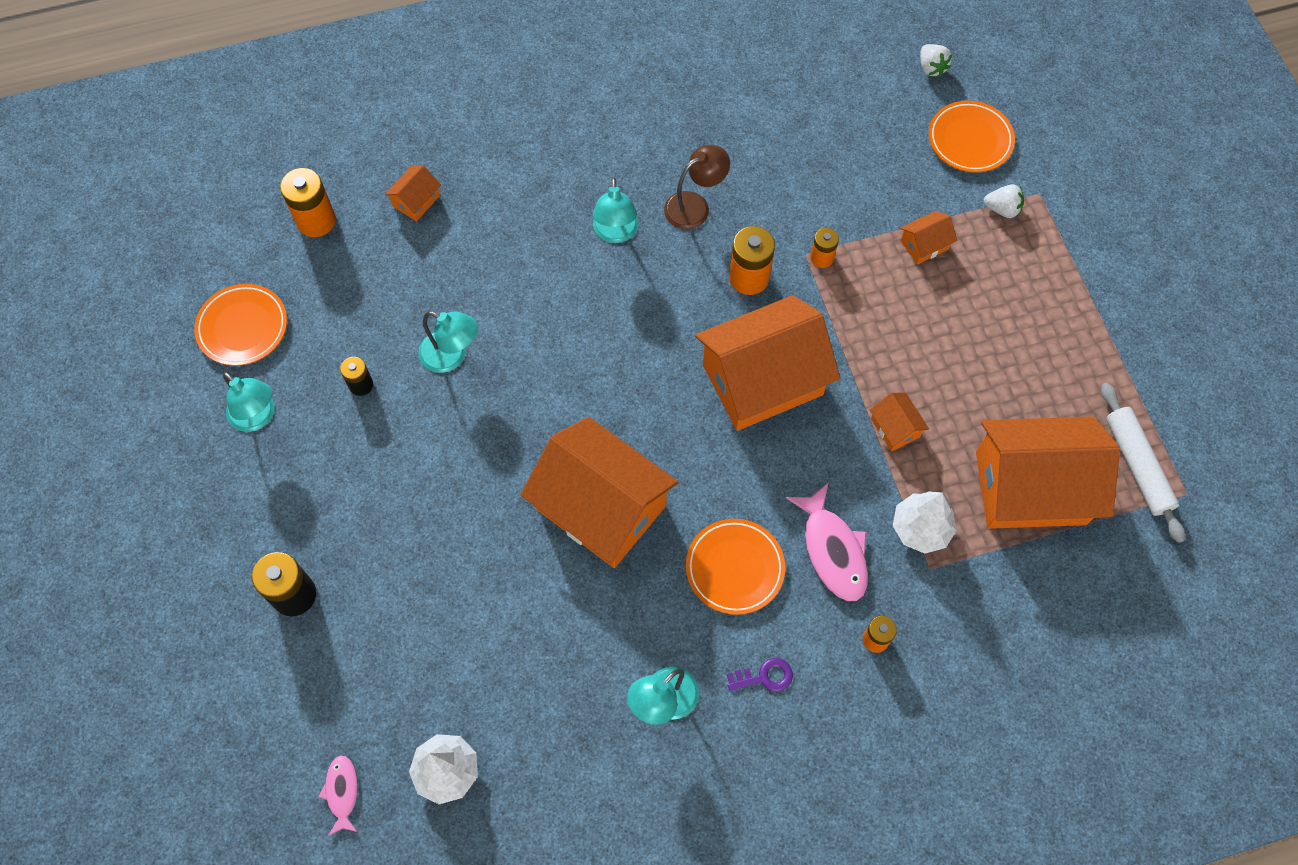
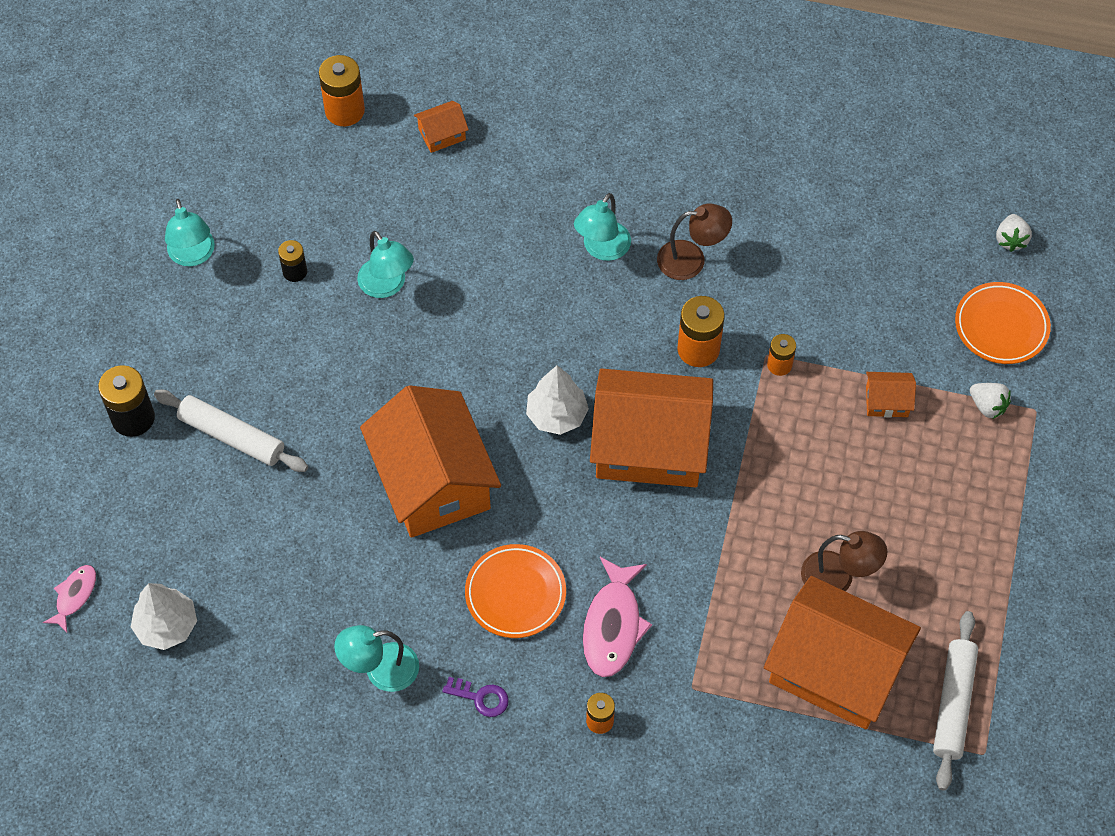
camera: 30 degrees right, 5 degrees down
orange plate [194,284,287,366] -> none
orange house [870,392,929,451] -> none
white tree [893,491,957,554] -> white tree moved to [526,365,589,435]
none -> white rolling pin [154,390,308,472]
none -> brown lamp [801,531,887,592]

